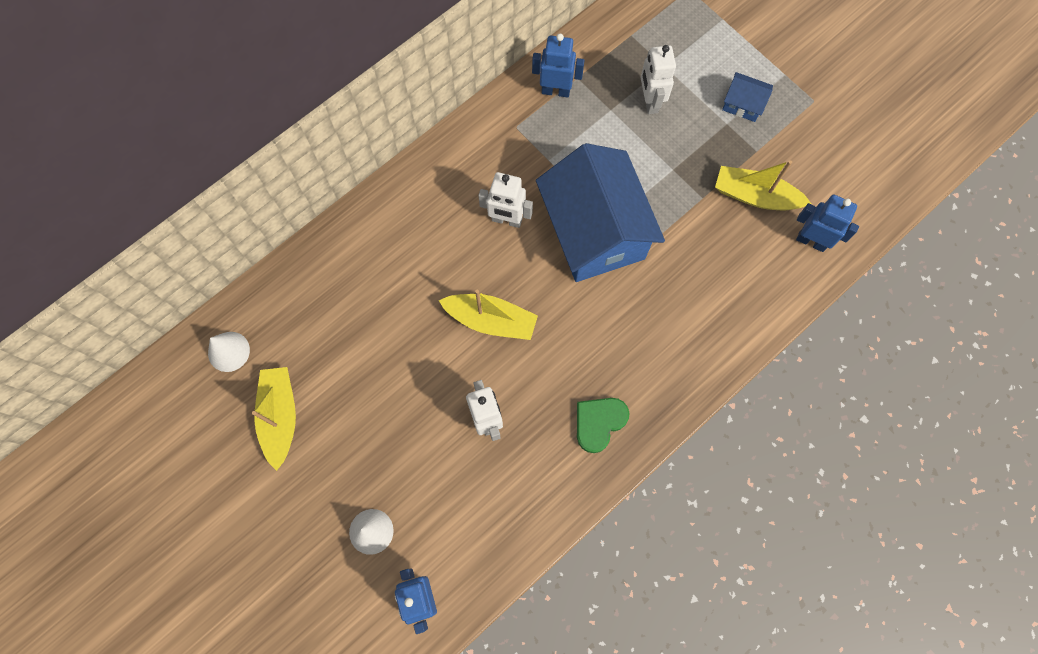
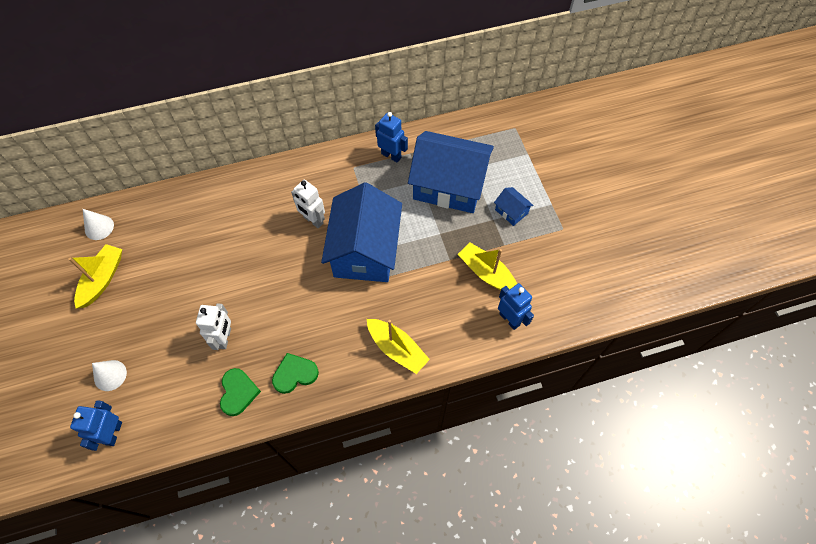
camera: 25 degrees right, 10 degrees down
yellow boat [439,290,538,340] -> yellow boat moved to [367,319,430,374]
white robot [641,45,676,114] -> blue house [408,131,494,213]
none -> green heart [220,368,261,416]

